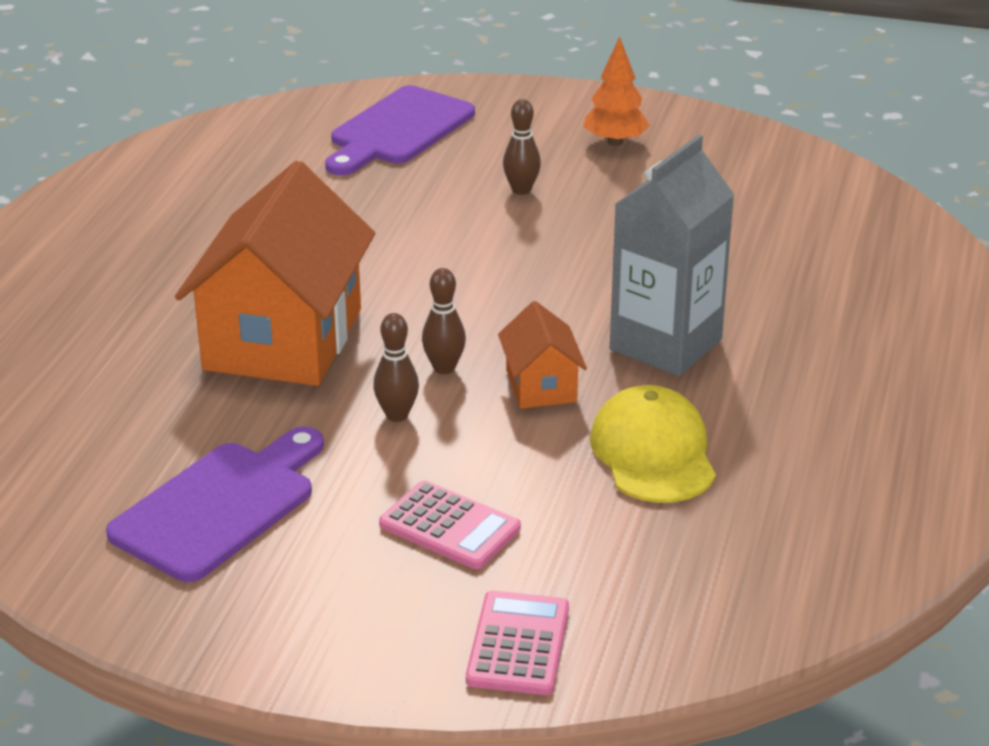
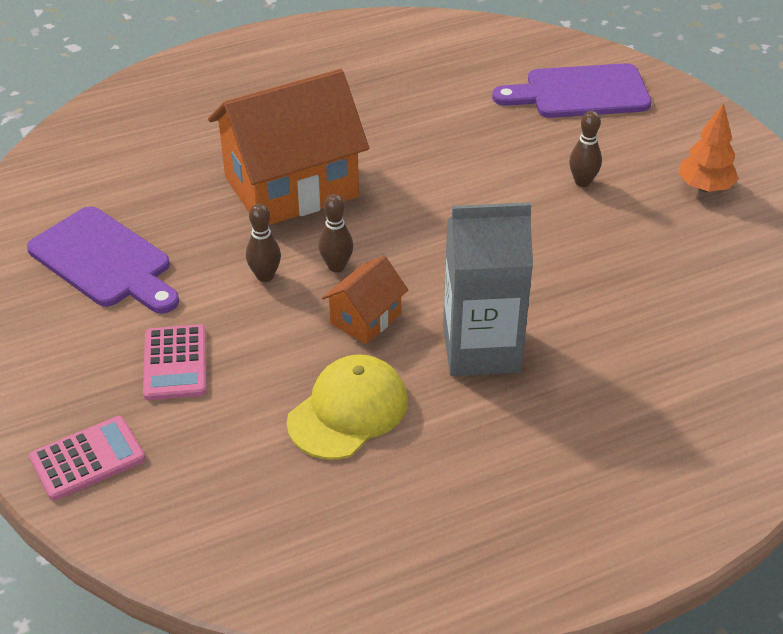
camera: 50 degrees right, 10 degrees up
purple cutting board [106,427,324,582] -> purple cutting board turned 45 degrees clockwise [27,206,179,314]

